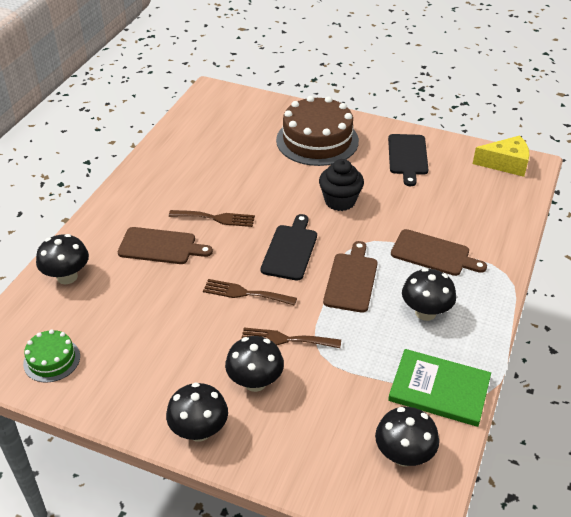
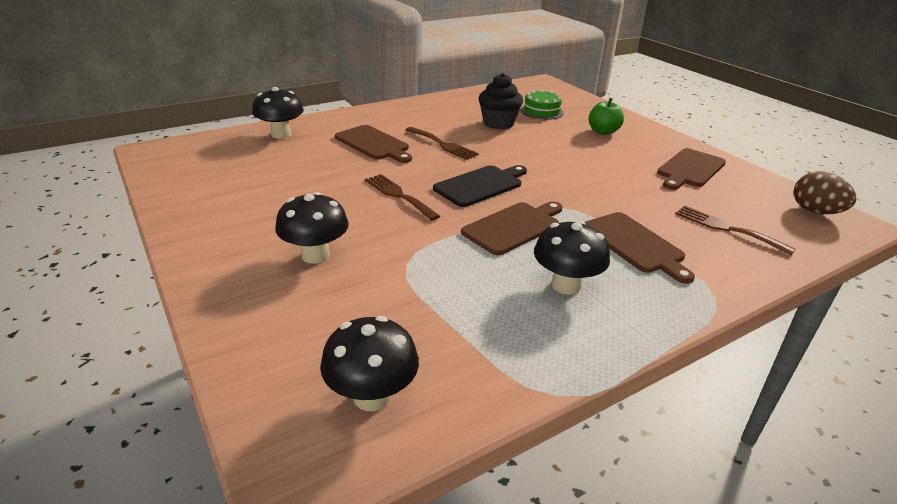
camera: 35 degrees right, 10 degrees down
green cake [23,329,80,383] -> green cake moved to [521,90,564,120]
black mushroom [166,382,228,442] -> none
brown fork [242,327,341,348] -> brown fork moved to [675,206,796,255]
brown cake [276,96,359,166] -> green apple [589,98,624,135]
black cupcake [319,159,364,211] -> black cupcake moved to [479,73,523,130]
black cutting board [388,134,428,186] -> brown cutting board [657,148,726,190]
green book [388,349,491,427] -> none
yellow cheese [473,135,529,177] -> brown egg [794,171,856,214]

